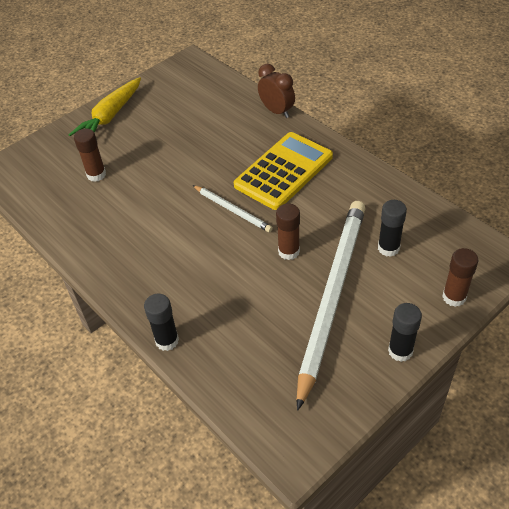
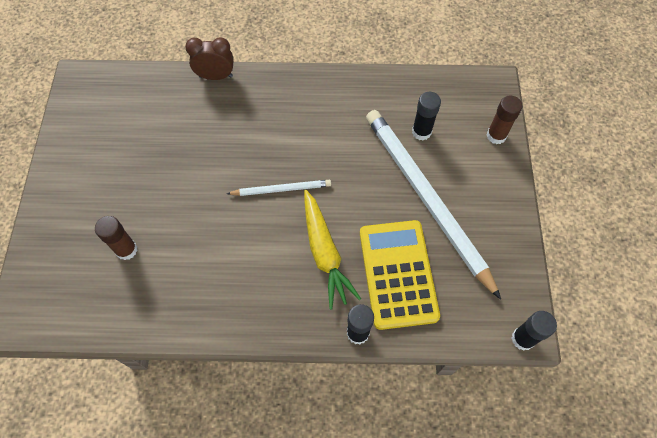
camera: 50 degrees left, 15 degrees up
yellow carrot [68,77,141,136] -> yellow carrot moved to [304,190,361,309]
yellow calculator [234,132,333,210] -> yellow calculator moved to [360,220,440,330]
brown glue stick [276,204,300,260] -> none
black glue stick [388,303,422,362] -> black glue stick moved to [512,311,557,351]

